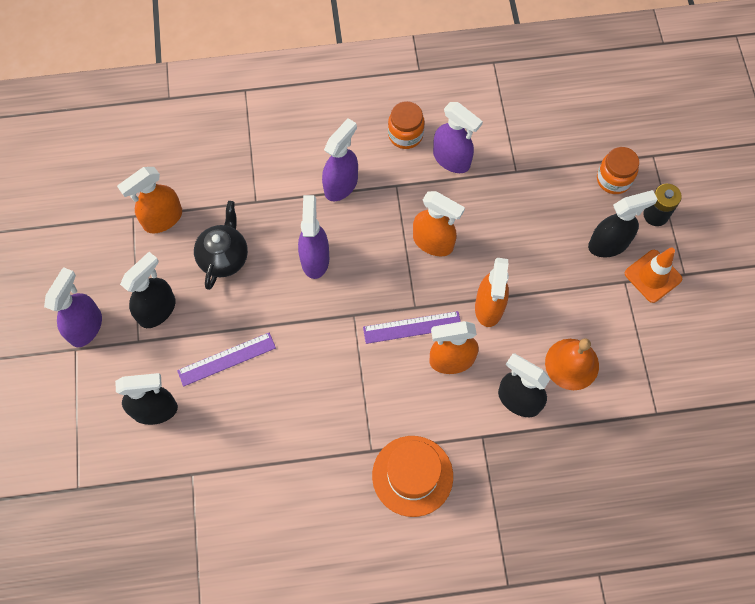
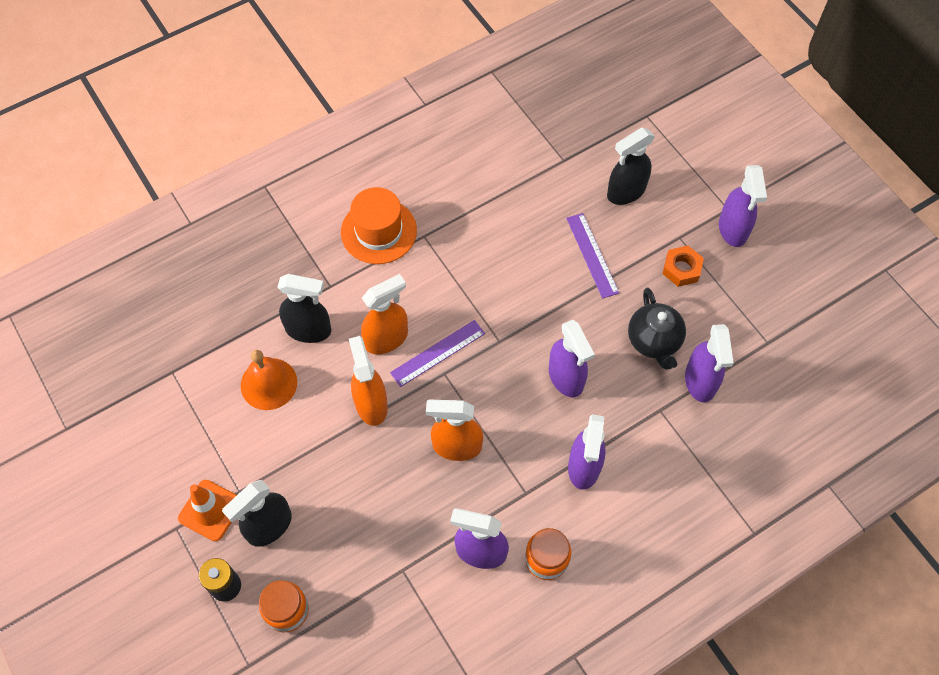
camera: 155 degrees right, 5 degrees down
orange spray bottle [117,167,182,233] -> none
black spray bottle [120,252,176,328] -> orange nut [662,246,704,287]
purple ruler [177,333,276,387] -> purple ruler turned 60 degrees counterclockwise [566,213,619,299]
none -> purple spray bottle [685,324,734,402]

